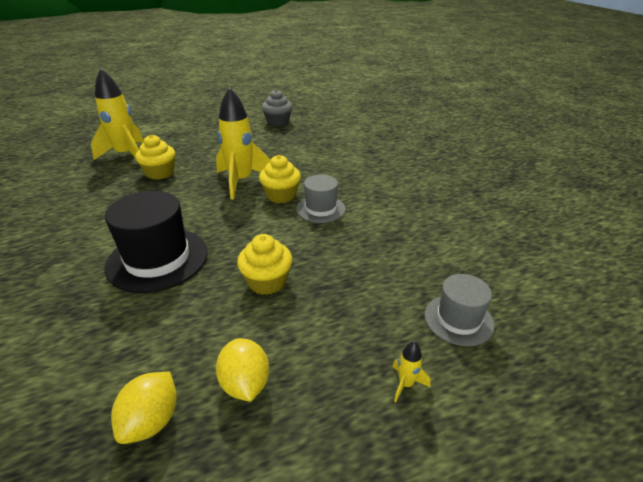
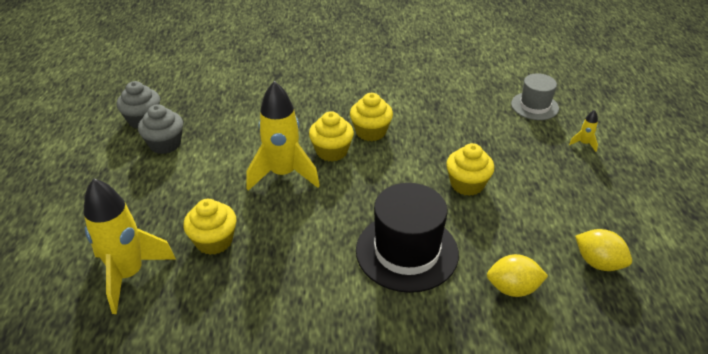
camera: 70 degrees left, 5 degrees up
yellow lemon [216,338,269,402] -> yellow lemon moved to [487,254,548,297]
grey hat [296,175,346,223] -> yellow cupcake [350,93,393,141]
none -> grey cupcake [138,104,183,154]

